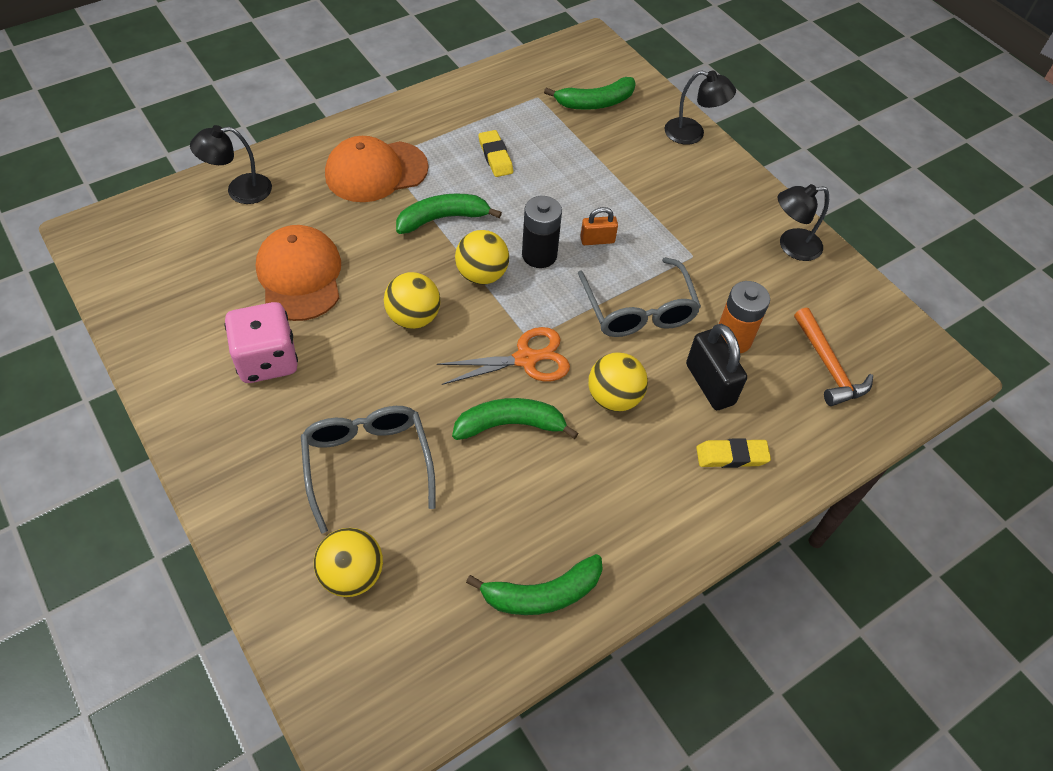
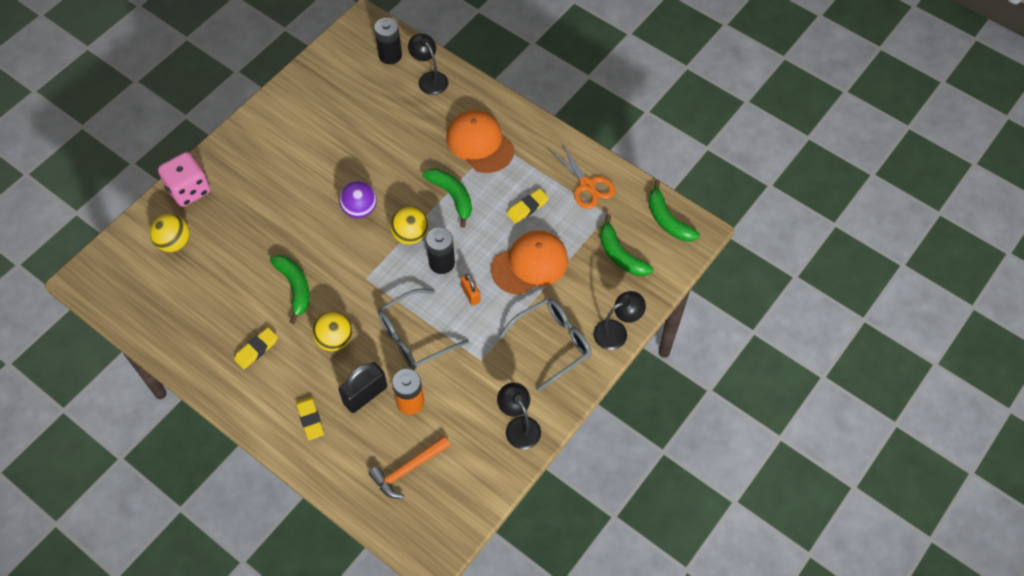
camera: 75 degrees right, 5 degrees up
pink dice [224,302,298,383] -> pink dice moved to [158,152,210,207]
orange cap [256,225,341,321] -> orange cap moved to [491,231,568,295]
grey glasses [301,406,436,533] -> grey glasses moved to [498,298,591,392]
yellow ball [384,272,441,329] -> purple ball [339,181,377,218]
orange scissors [437,327,570,385] -> orange scissors moved to [549,142,615,209]
green banana [466,554,603,615] -> green banana moved to [648,180,700,241]
black lamp [664,70,736,145] -> black lamp turned 120 degrees counterclockwise [593,291,646,350]
none -> yellow eraser [234,328,278,369]
none -> black battery [374,18,402,64]

